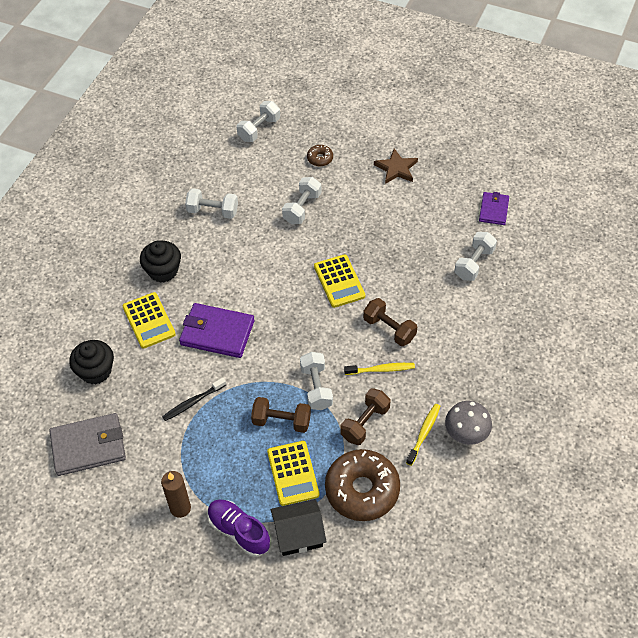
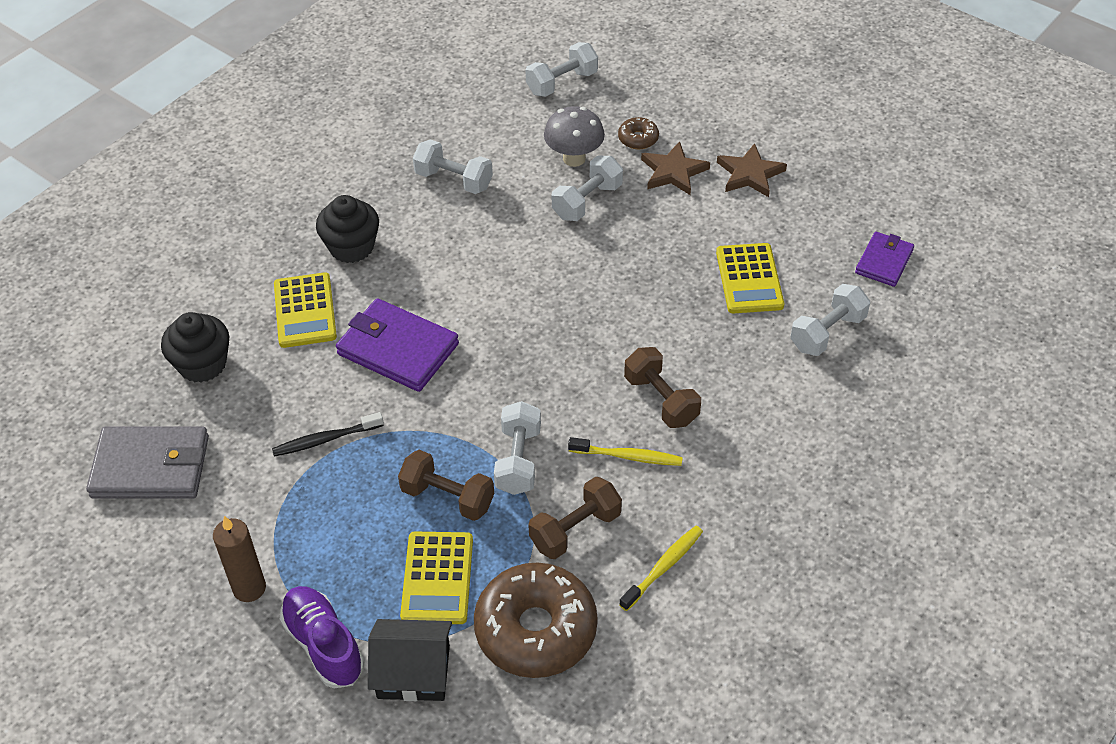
camera: 15 degrees right, 5 degrees down
yellow calculator [314,254,365,308] -> yellow calculator moved to [716,243,784,313]
grey mushroom [445,401,492,445] -> grey mushroom moved to [544,106,605,167]
none -> brown star [641,141,710,195]

